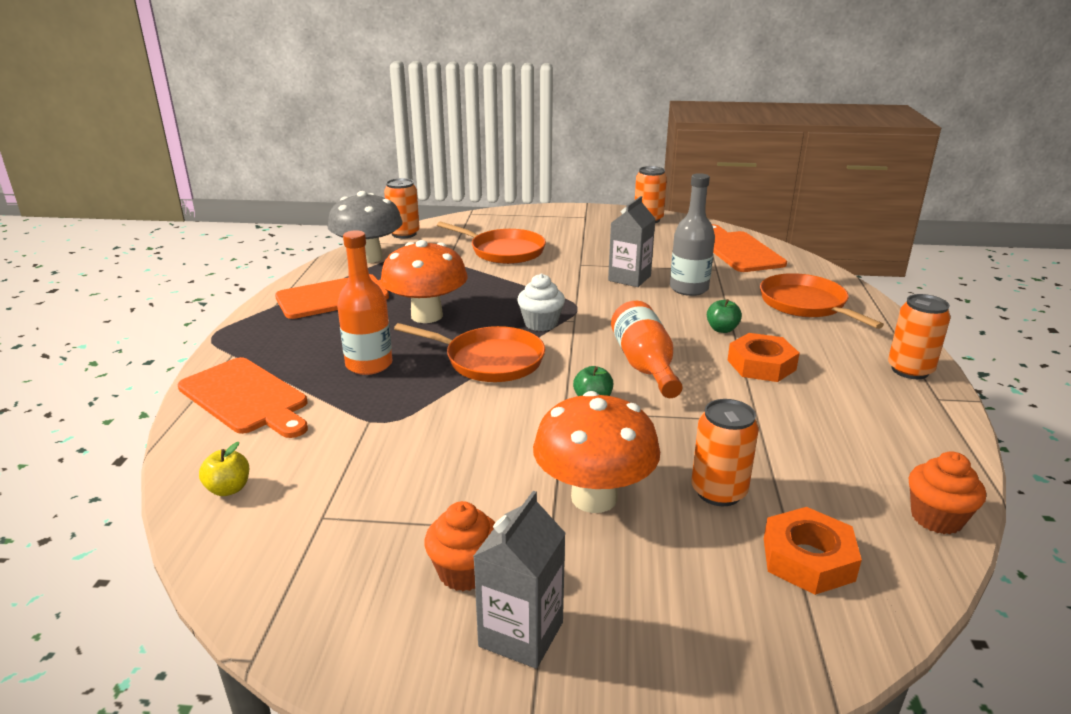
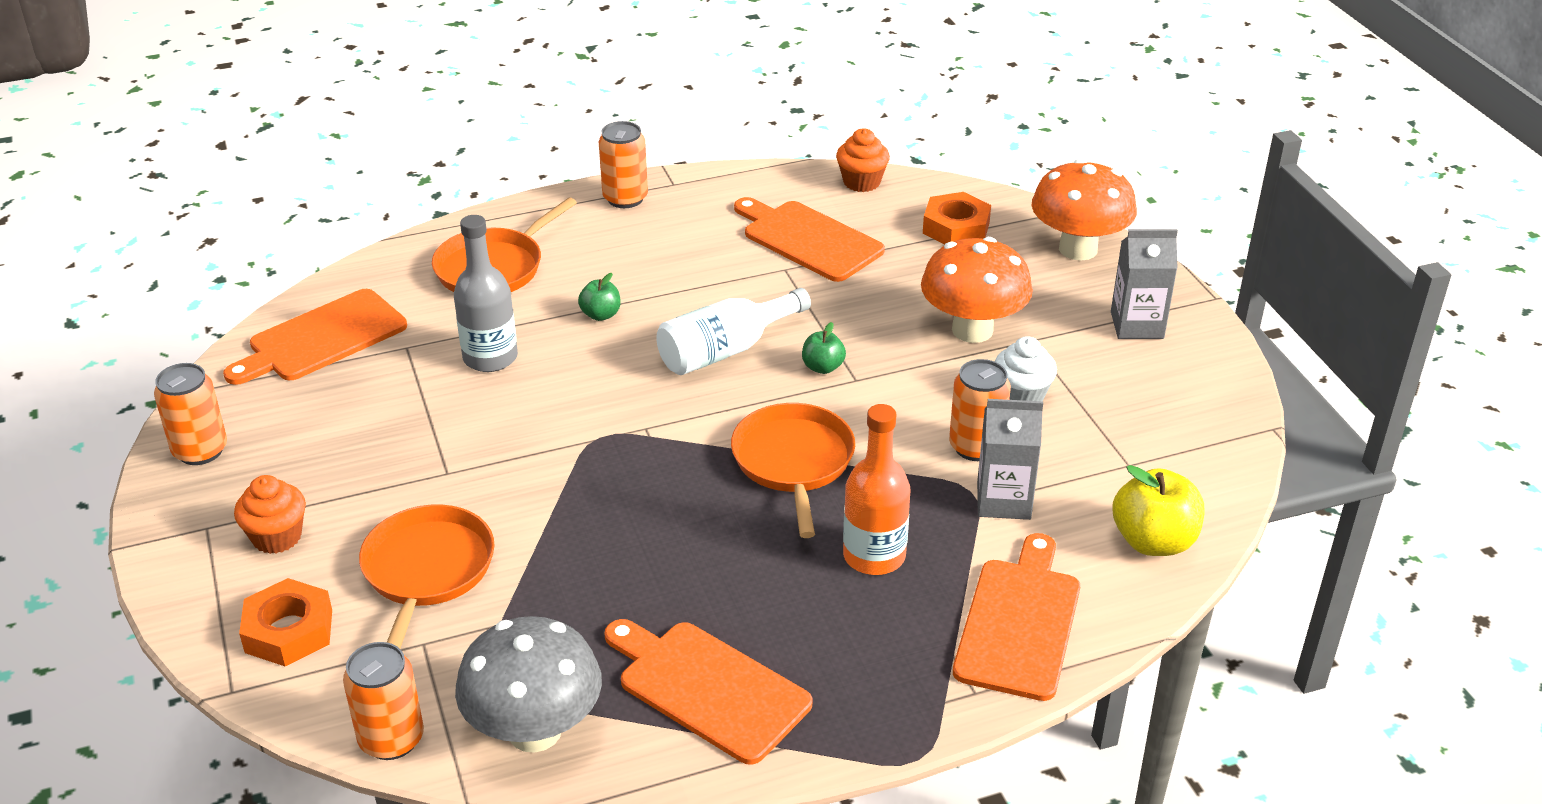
camera: 115 degrees left, 10 degrees up
yellow apple [199,442,249,496] -> yellow apple [1112,465,1204,556], size x1.81
orange mushroom [380,240,467,323] -> orange mushroom moved to [1032,159,1137,260]
orange cupcake [424,501,495,591] -> orange cupcake moved to [234,475,306,554]
white cupcake [517,273,565,331] -> white cupcake moved to [994,336,1057,401]
grey carton [608,196,655,287] -> grey carton moved to [977,399,1043,520]
orange bottle [611,301,683,398] -> white bottle [656,288,811,375]
orange can [691,399,759,506] -> orange can moved to [949,359,1011,461]
orange nut [727,333,800,382] -> orange nut moved to [239,578,332,667]
none -> orange cutting board [734,197,885,282]

